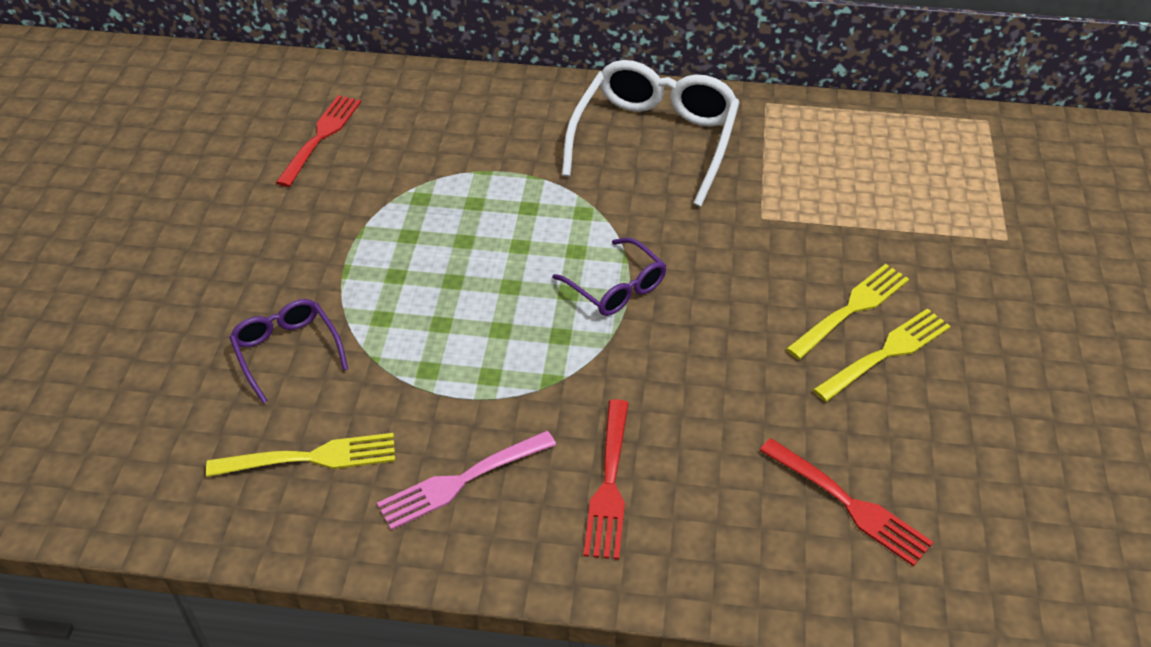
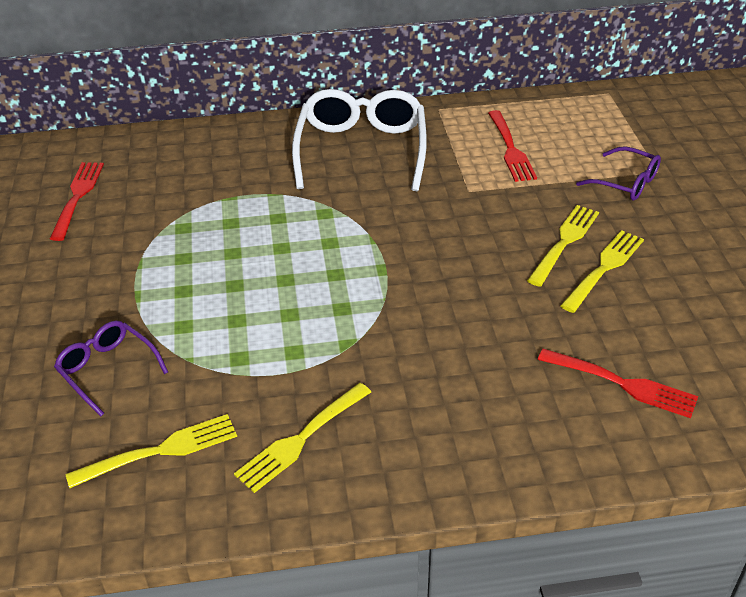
camera: 15 degrees left, 5 degrees down
pink fork [377,431,556,530] -> yellow fork [234,383,371,493]
purple glasses [552,238,667,316] -> purple glasses moved to [576,146,661,201]
red fork [583,399,629,560] -> red fork moved to [488,110,537,182]

